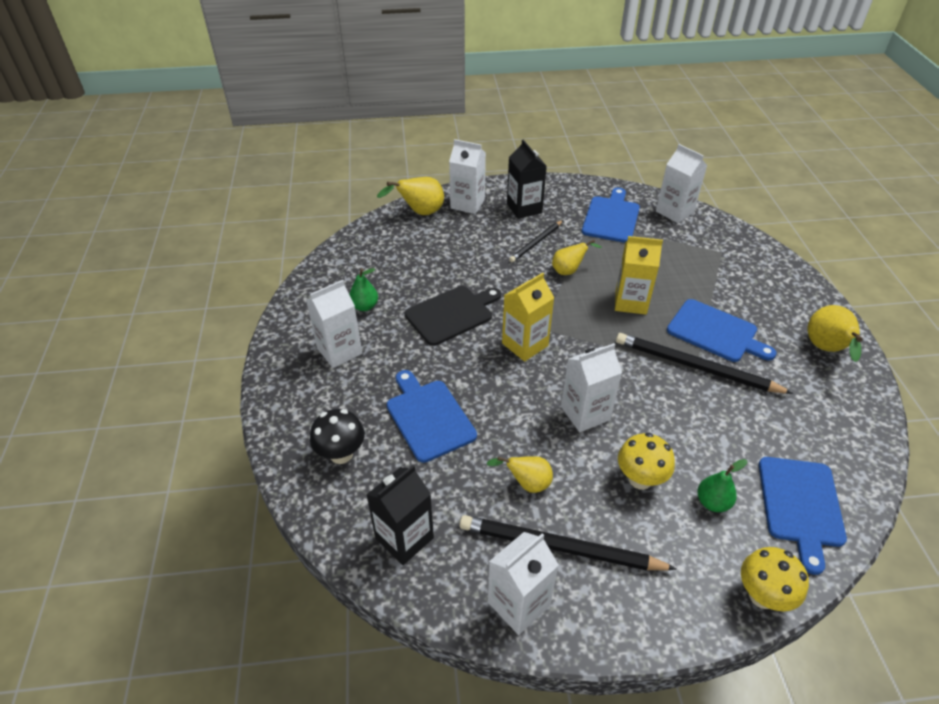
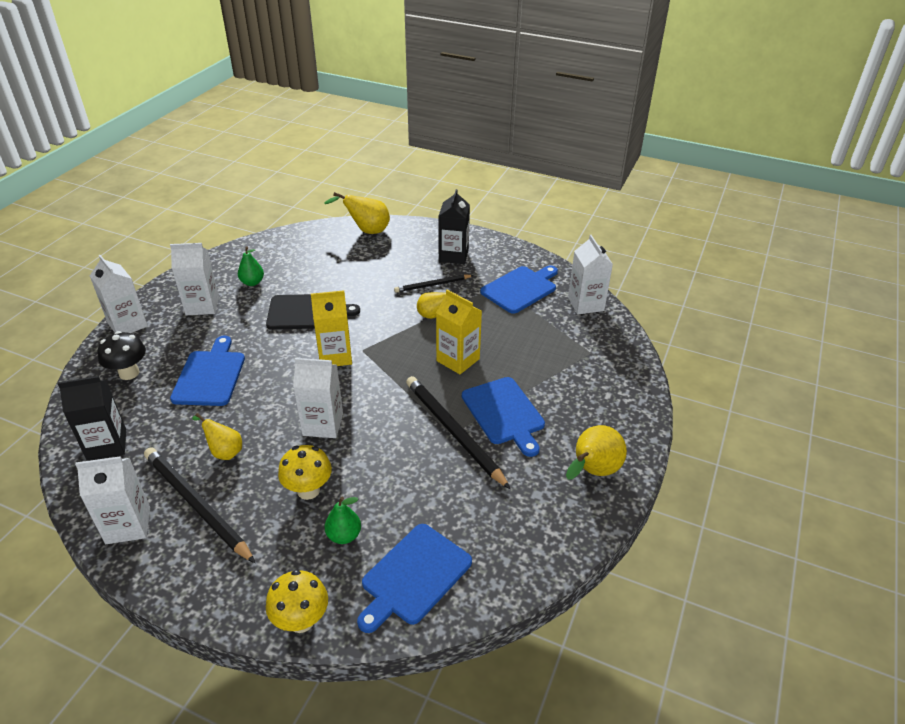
camera: 30 degrees right, 5 degrees down
white carton [449,139,486,214] -> white carton moved to [90,255,148,333]

